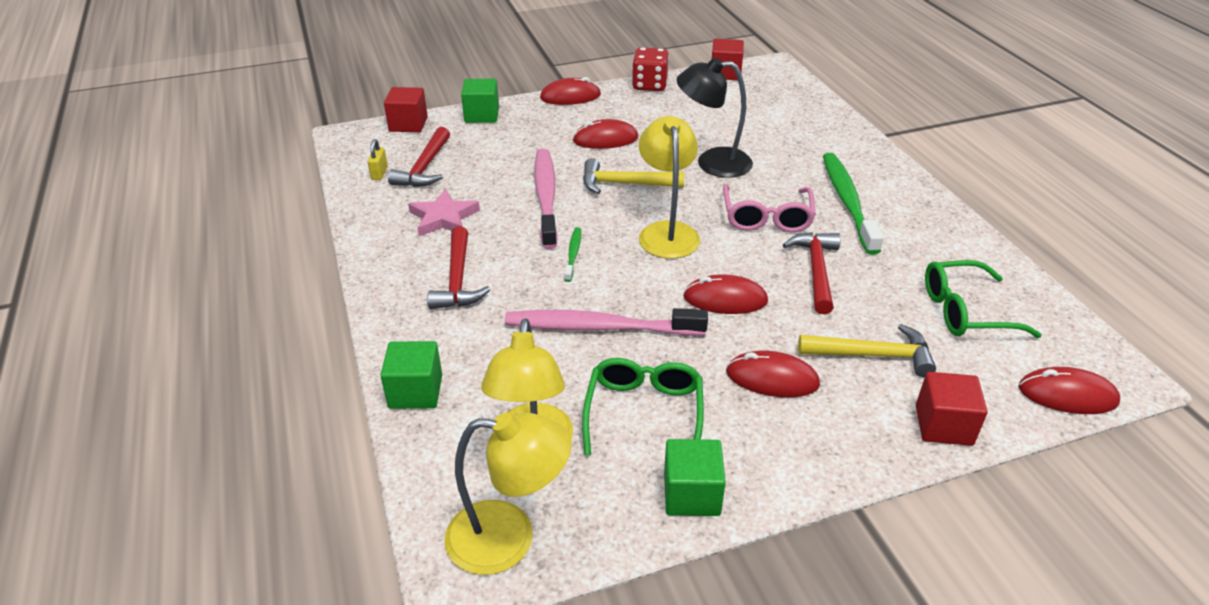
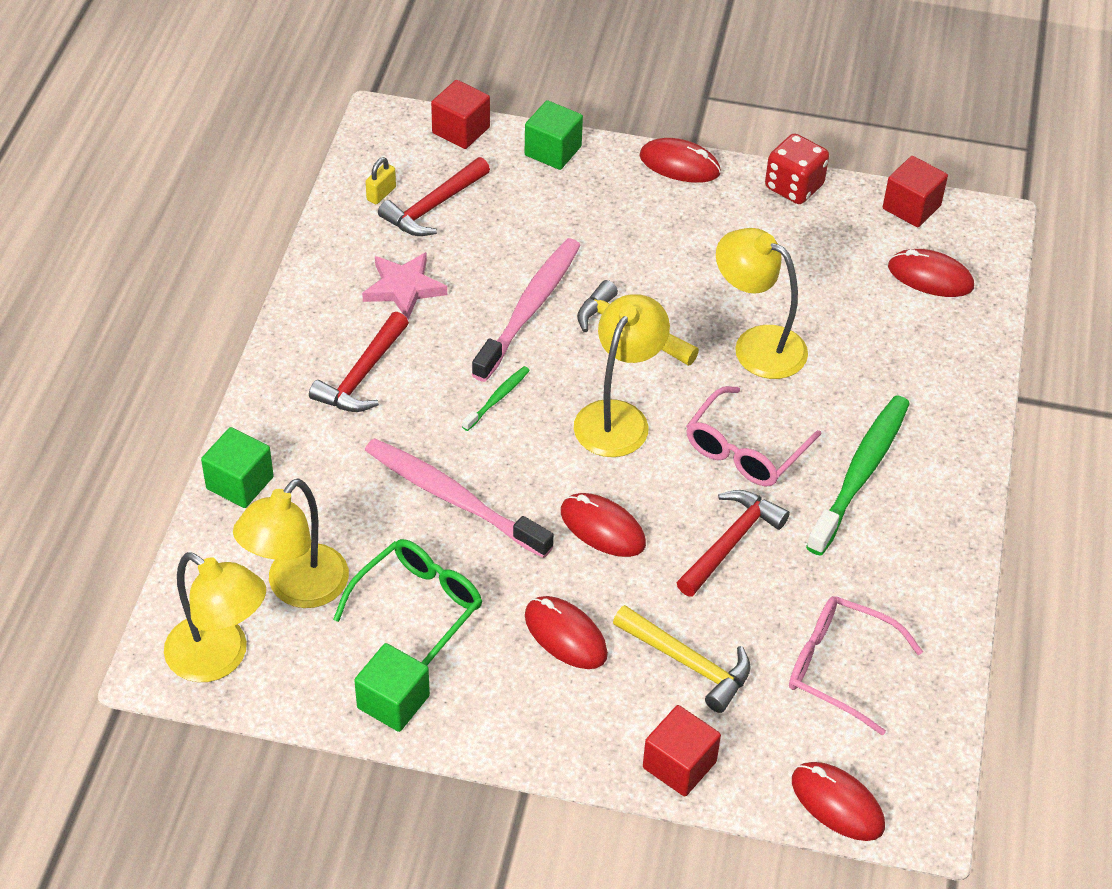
camera: 30 degrees right, 10 degrees up
red mouse [573,119,638,149] -> red mouse moved to [888,249,974,297]
black lamp [677,58,753,178] -> yellow lamp [716,228,808,379]
green glasses [925,260,1042,338] -> pink glasses [789,596,923,736]

